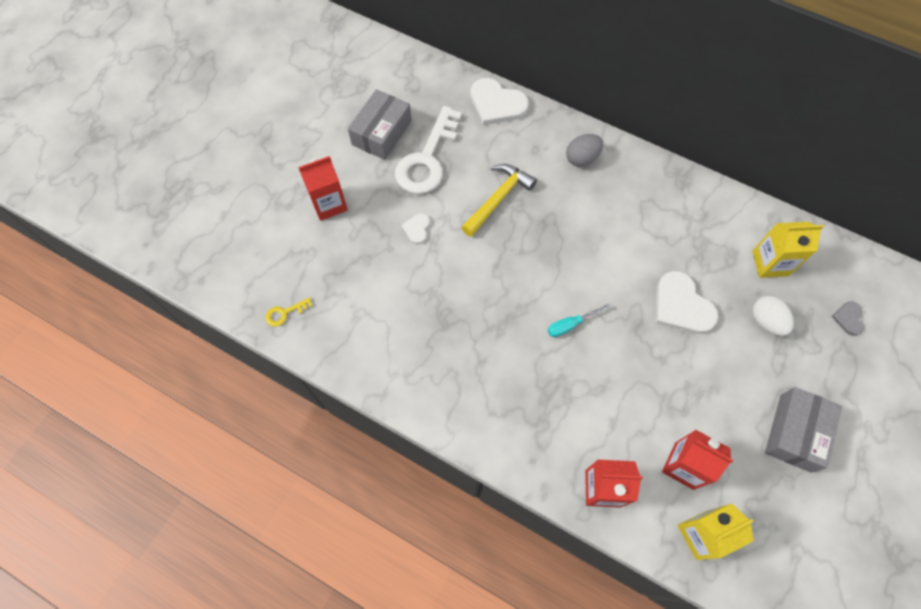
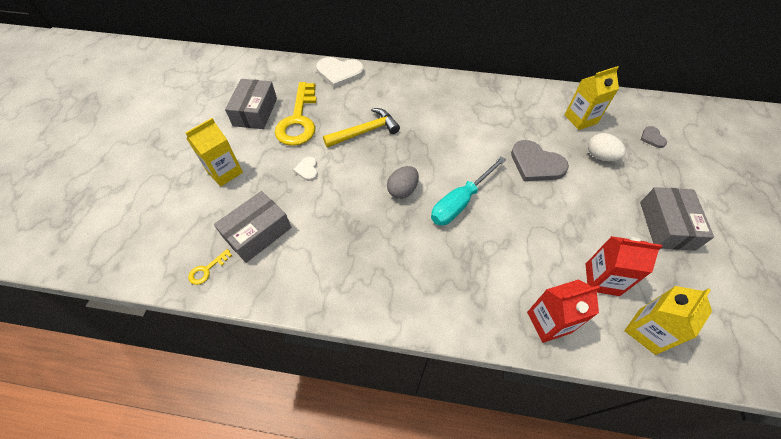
camera: 20 degrees left, 10 degrees down
red carton [298,156,348,221] -> yellow carton [185,118,243,186]
white key [395,106,462,194] -> yellow key [275,82,317,146]
yellow hammer [461,164,537,237] -> yellow hammer turned 45 degrees clockwise [323,108,400,148]
turquoise screwdriver [548,304,611,337] -> turquoise screwdriver [431,156,506,225], size x1.83
grey egg [566,134,603,167] -> grey egg moved to [387,166,419,199]
white heart [656,271,719,334] -> grey heart [511,140,569,181]
none -> grey box [214,191,291,263]

